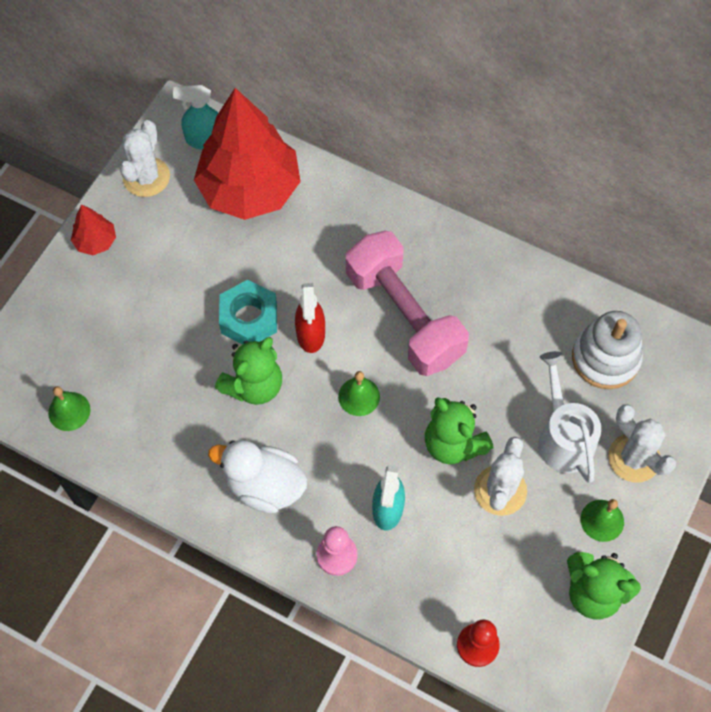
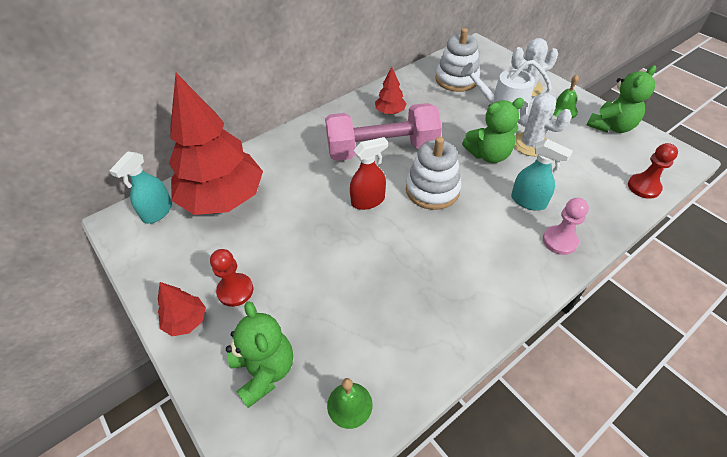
camera: 65 degrees left, 15 degrees down
white cactus [120,120,170,197] -> none
white duck [208,440,307,514] -> none
green teddy bear [215,337,282,405] -> green teddy bear moved to [226,301,293,408]
turquoise nut [219,280,277,344] -> none
red spray bottle [295,283,325,353] -> red spray bottle turned 45 degrees counterclockwise [350,137,388,210]
green bell [338,371,380,416] -> white stacking toy [406,137,462,210]
none -> red pawn [210,249,253,307]
none -> red tree [375,67,407,114]

